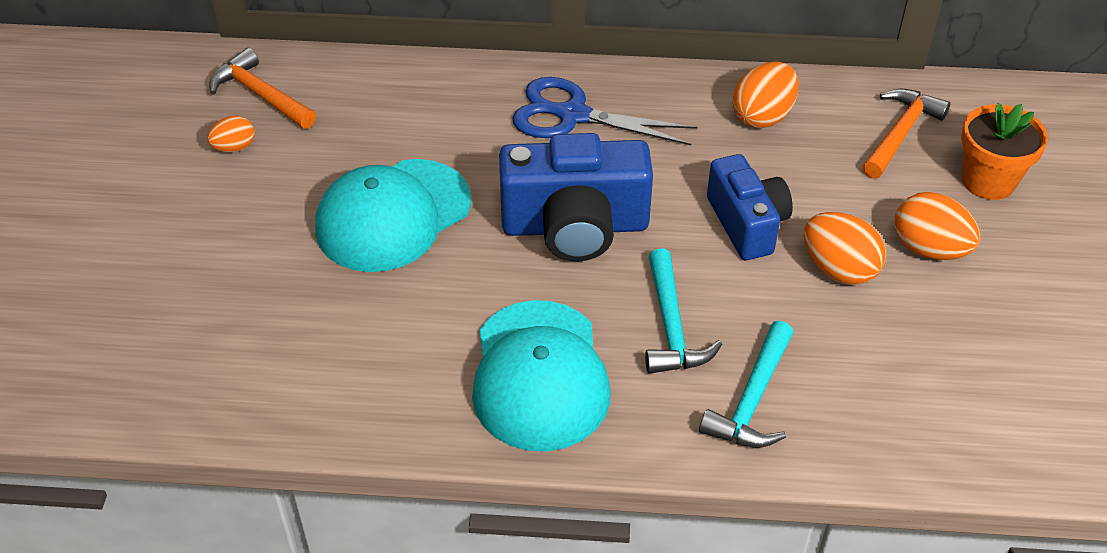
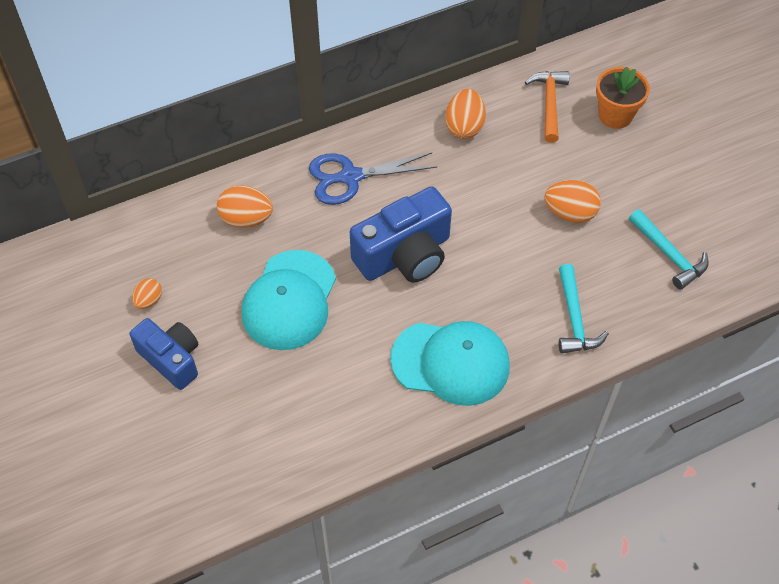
camera: 30 degrees left, 10 degrees up
orange hammer [209,48,316,129] -> none
turquoise cap [472,300,611,452] -> turquoise cap turned 45 degrees counterclockwise [390,321,510,406]
turquoise hammer [645,248,722,374] -> turquoise hammer moved to [629,209,709,290]
blue camera [707,154,793,260] -> blue camera moved to [129,318,199,390]
orange egg [894,192,980,260] -> orange egg moved to [217,185,273,228]

